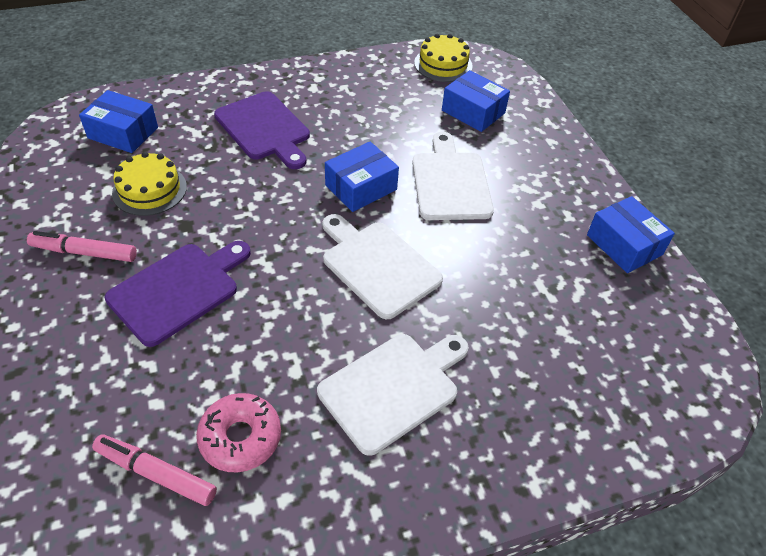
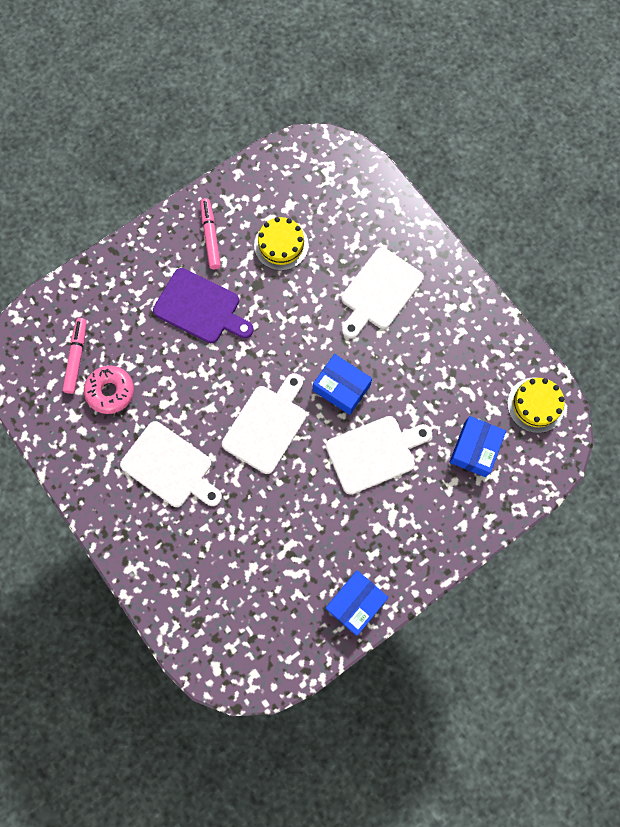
camera: 75 degrees right, 25 degrees up
blue box [79,90,158,153] -> none
purple cutting board [214,91,310,169] -> white cutting board [341,247,424,339]

